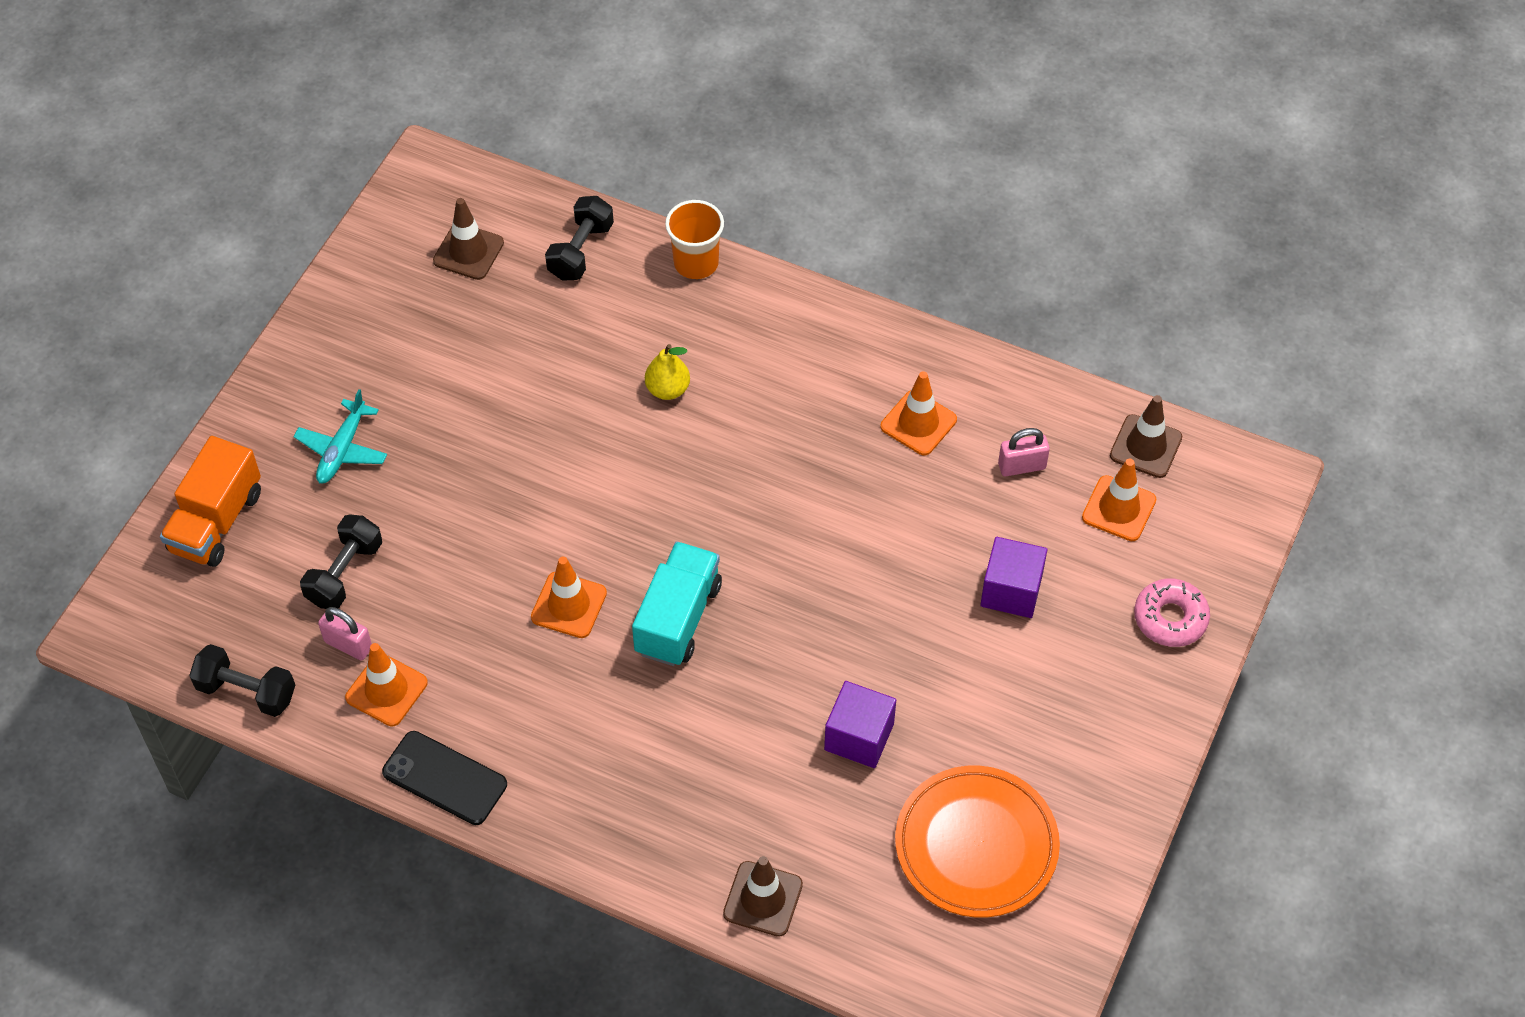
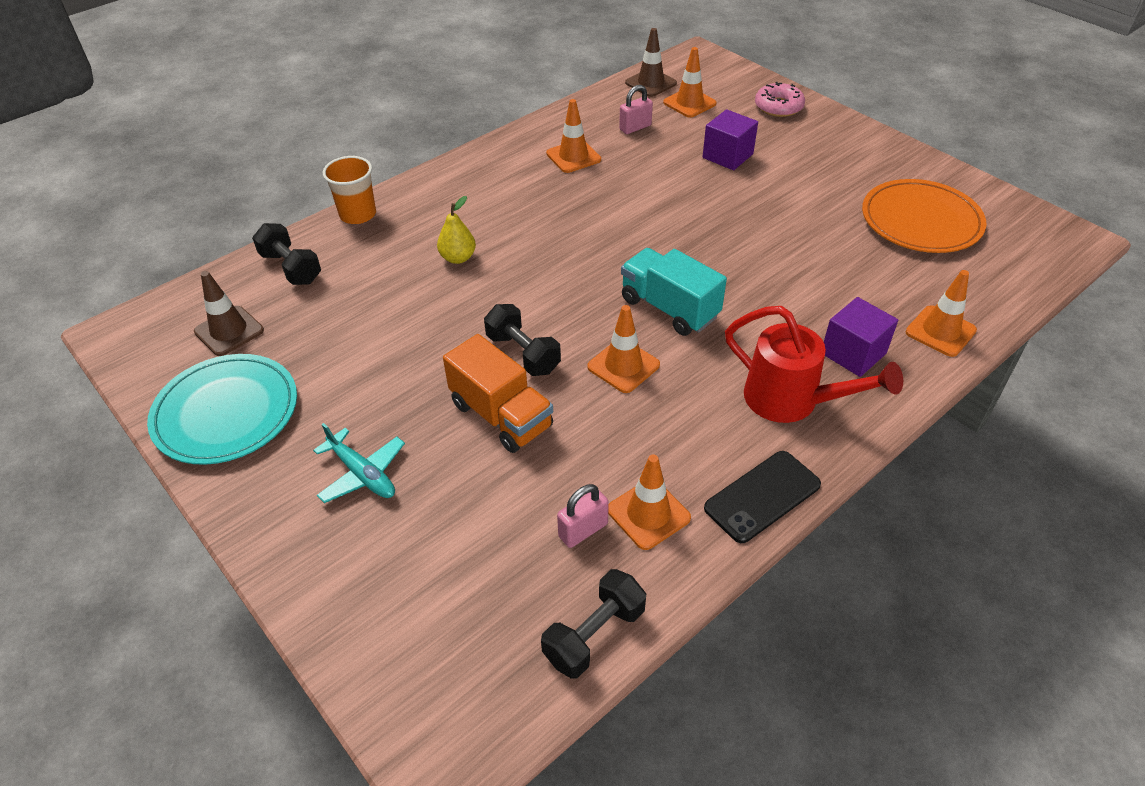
camera: 65 degrees left, 10 degrees down
orange truck [160,436,261,567] -> orange truck moved to [443,334,553,453]
black dumbbell [300,515,382,609] -> black dumbbell moved to [484,304,561,376]
brown traffic cone [723,856,803,937] -> orange traffic cone [906,270,977,357]
purple cube [824,681,896,768] -> purple cube moved to [824,297,898,377]
pink padlock [998,428,1050,476] -> pink padlock turned 45 degrees clockwise [619,85,653,134]
none -> turquoise plate [147,354,297,465]
none -> red watering can [725,306,903,423]

